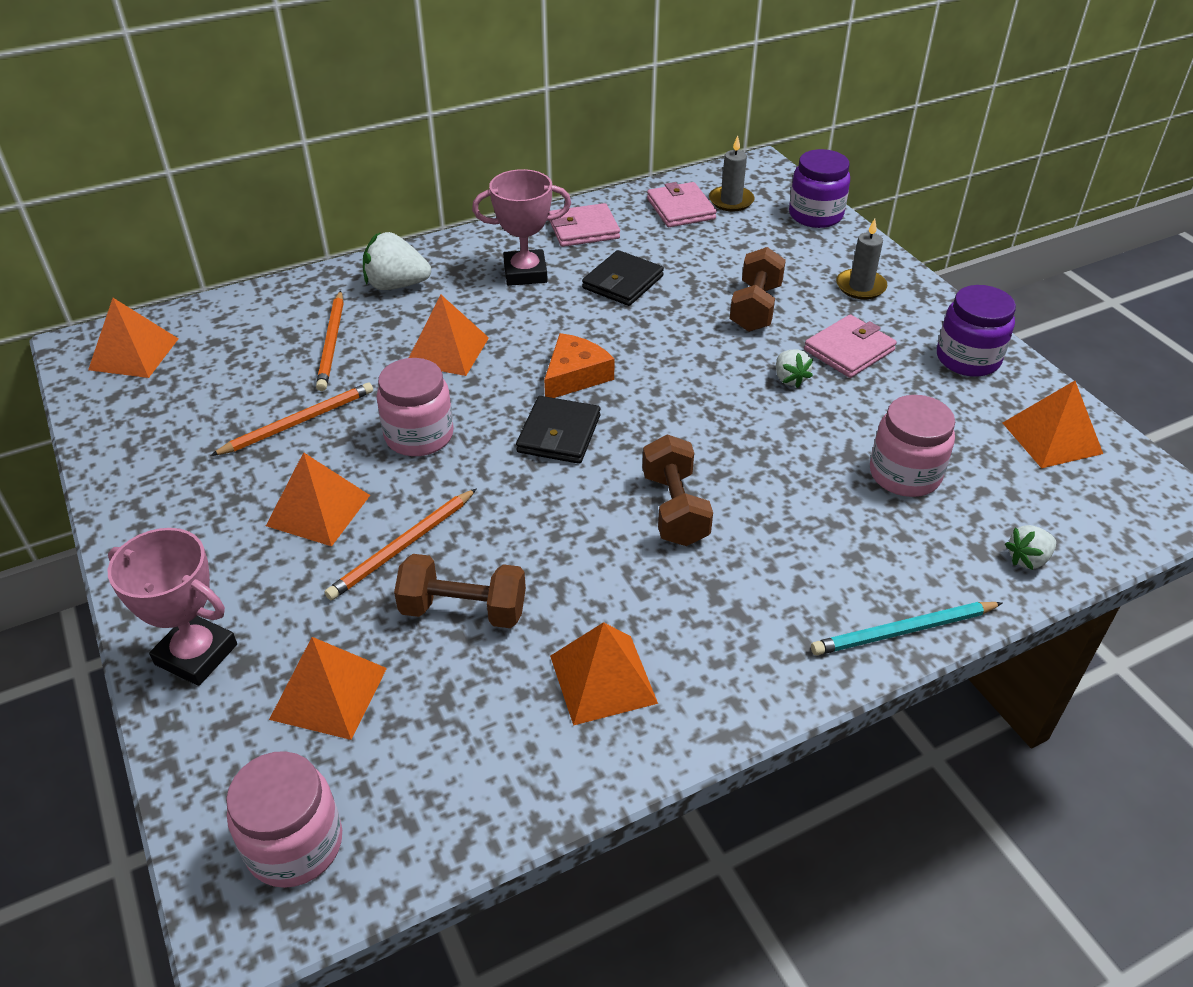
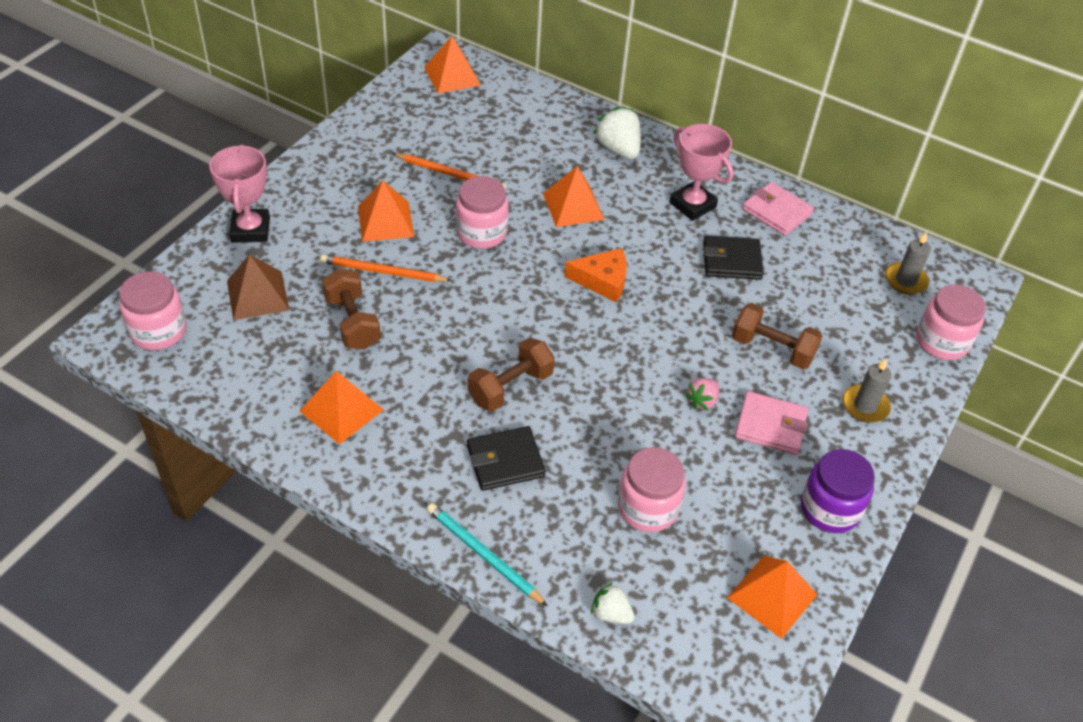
camera: 55 degrees right, 5 degrees up
orange pyramid [269,637,387,740] -> brown pyramid [227,254,289,320]
orange pencil [316,291,344,391] -> none
black wallet [516,396,600,464] -> black wallet moved to [467,426,546,491]
pink wallet [647,182,717,227] -> none
brown dumbbell [730,247,786,332] -> brown dumbbell turned 45 degrees clockwise [732,303,822,369]
white strawberry [776,349,813,388] -> pink strawberry [685,378,719,410]
purple jar [789,149,850,228] -> pink jar [916,284,986,360]

